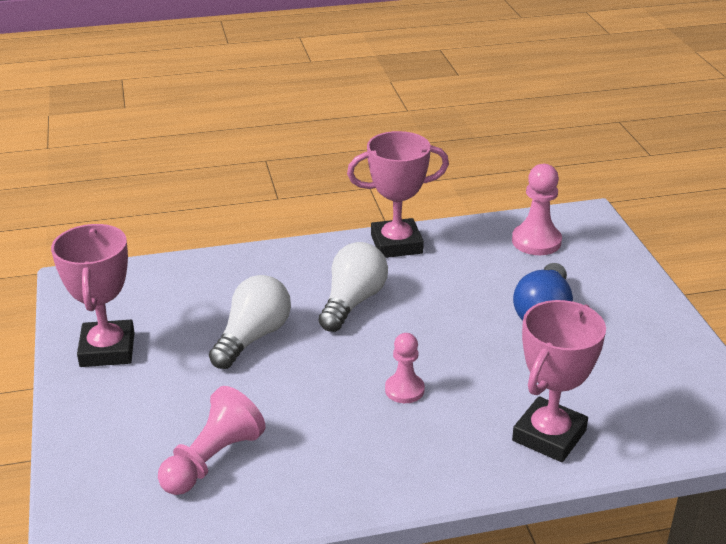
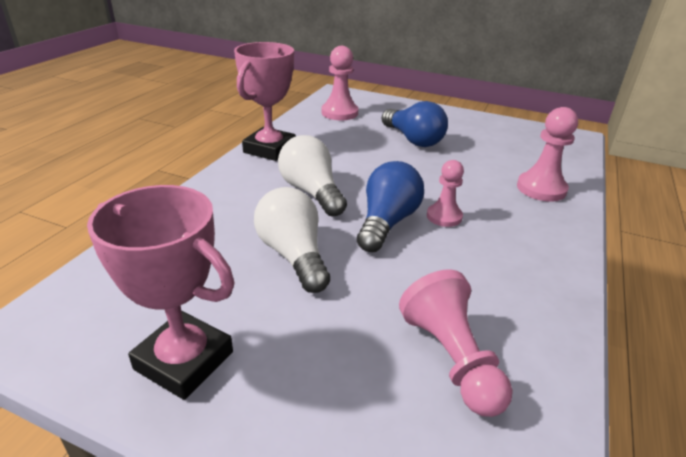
camera: 55 degrees left, 0 degrees up
pink trophy [512,300,606,462] -> pink pawn [517,107,578,202]
none -> blue light bulb [357,161,424,252]

